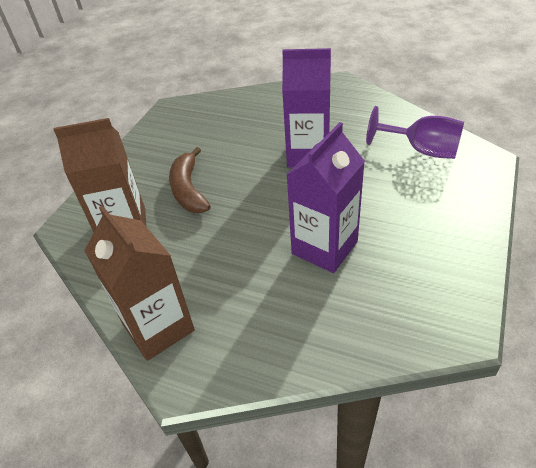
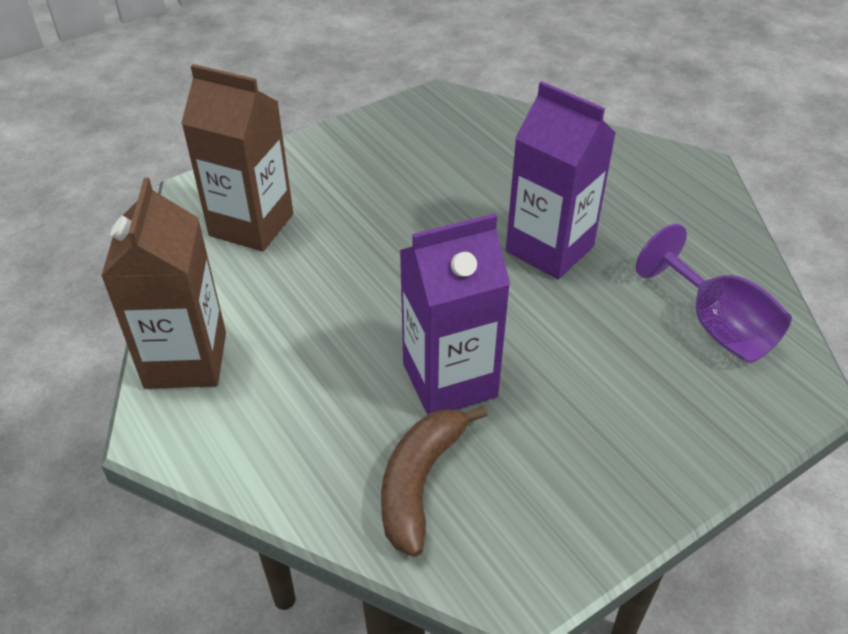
camera: 30 degrees right, 0 degrees up
brown banana [169,147,211,213] -> brown banana moved to [381,405,488,557]

